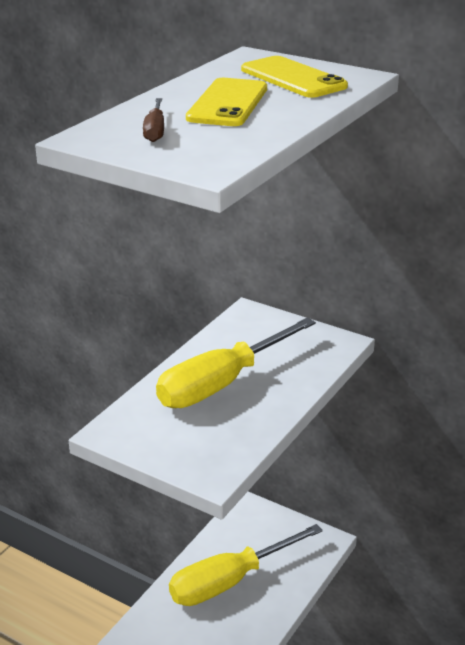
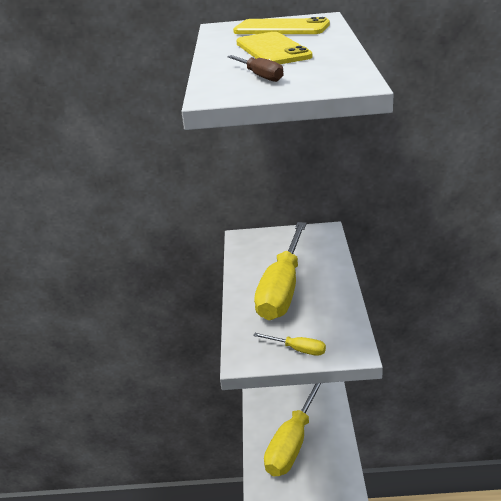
camera: 30 degrees left, 0 degrees up
none -> yellow screwdriver [253,333,326,356]

